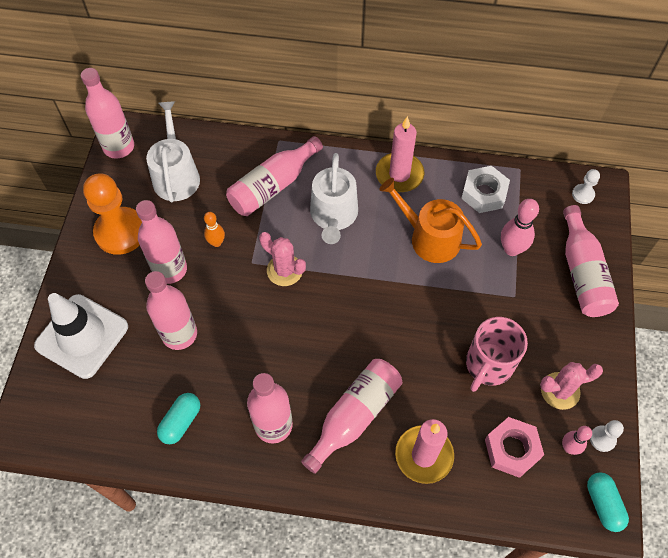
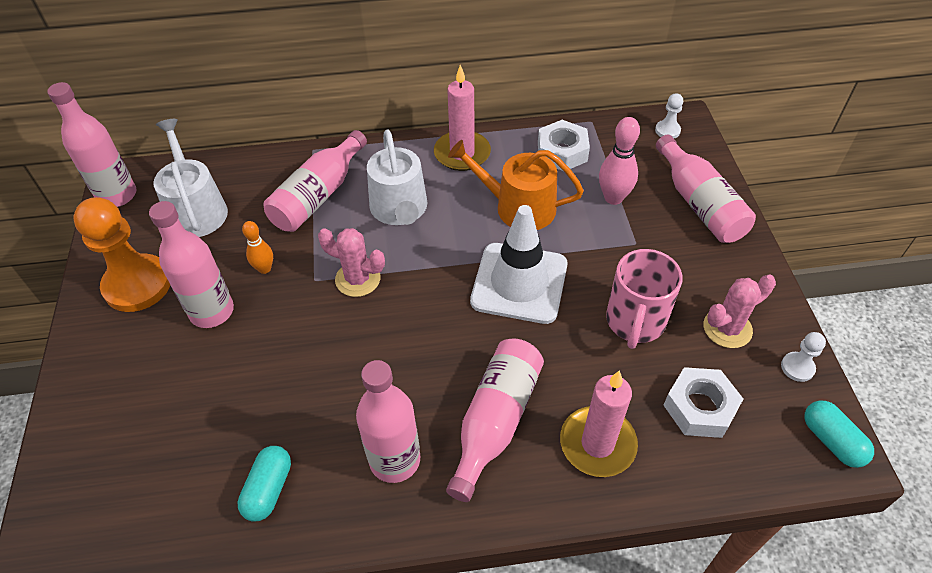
camera: 15 degrees left, 10 degrees down
white traffic cone [34,293,128,379] -> white traffic cone moved to [470,205,567,324]
pink bottle [145,271,197,350] -> none
pink nut [485,417,544,478] -> white nut [664,367,743,438]
pink bowling pin [562,426,592,455] -> none

